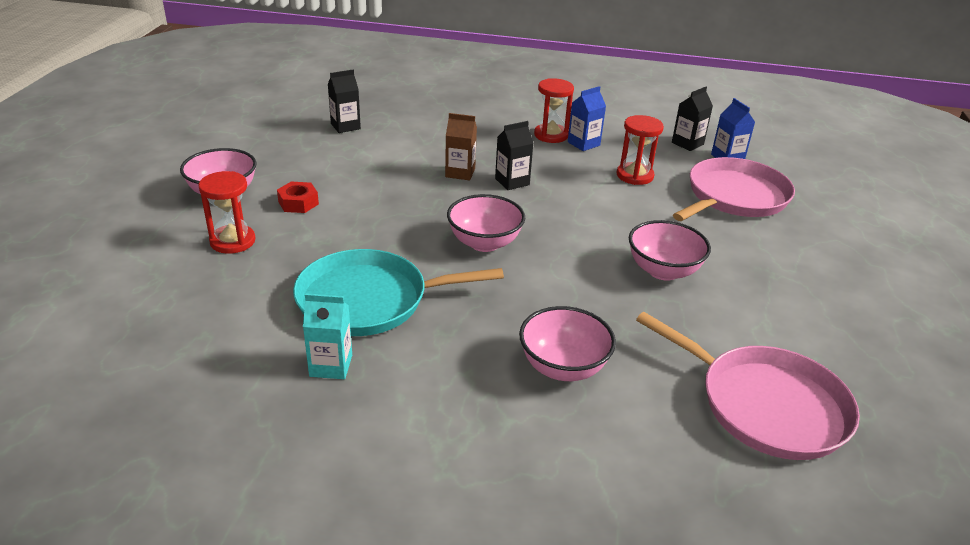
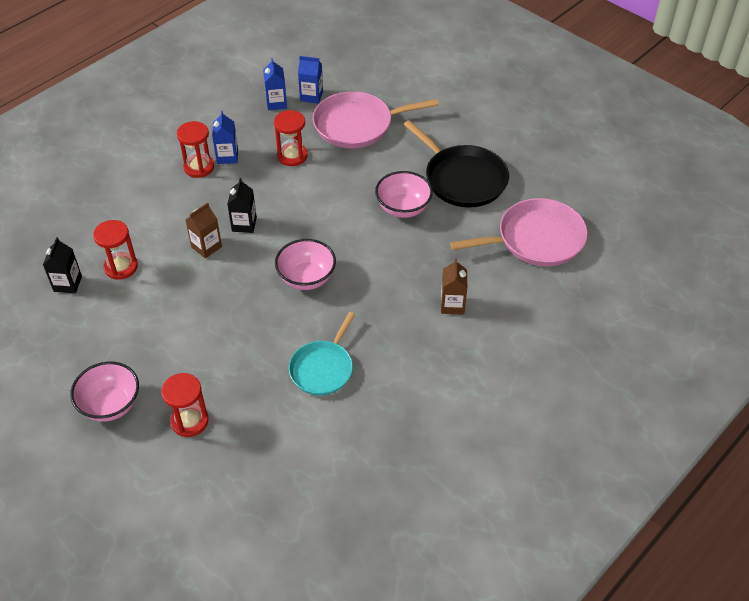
camera: 55 degrees left, 15 degrees up
red nut [277,181,319,213] -> none
turquoise pan [293,249,504,336] -> turquoise pan [289,312,355,395], size x0.66
turquoise carton [303,293,352,379] -> none
pink bowl [519,306,616,381] -> brown carton [441,258,467,315]
black carton [672,87,713,151] -> blue carton [263,58,287,110]
pink pan [673,157,795,221] -> pink pan turned 90 degrees counterclockwise [313,91,439,148]
none -> red hourglass [93,220,138,280]
none -> black pan [403,120,509,208]

